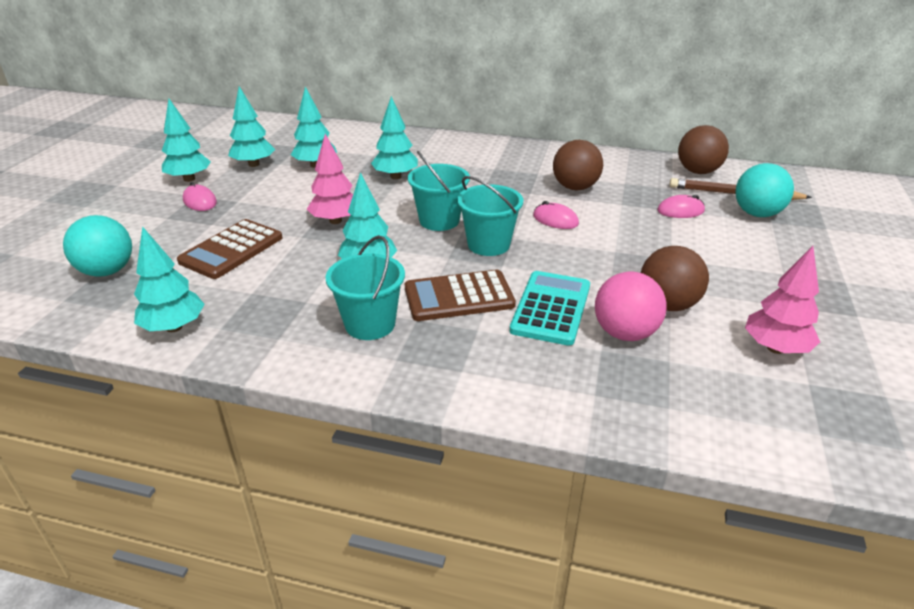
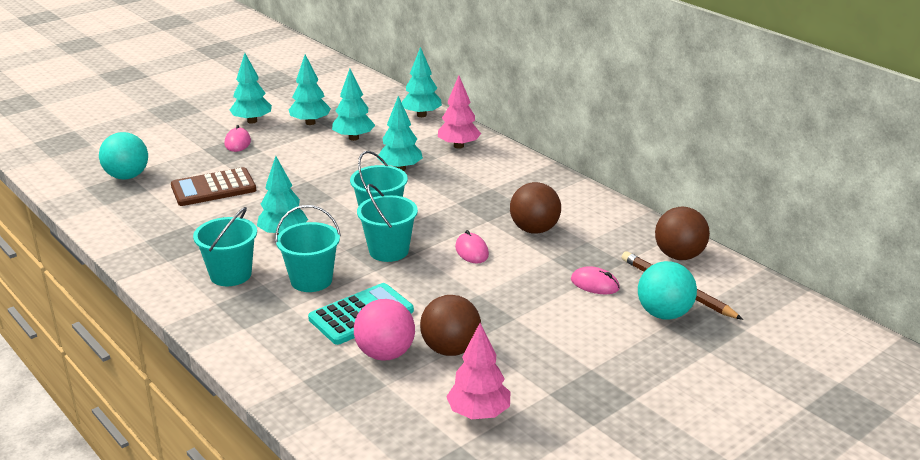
camera: 35 degrees right, 5 degrees down
turquoise tree [134,226,205,332] -> turquoise tree moved to [401,47,442,117]
pink tree [307,134,353,224] -> pink tree moved to [438,76,481,149]
brown calculator [405,270,516,321] -> turquoise bucket [275,205,341,292]

